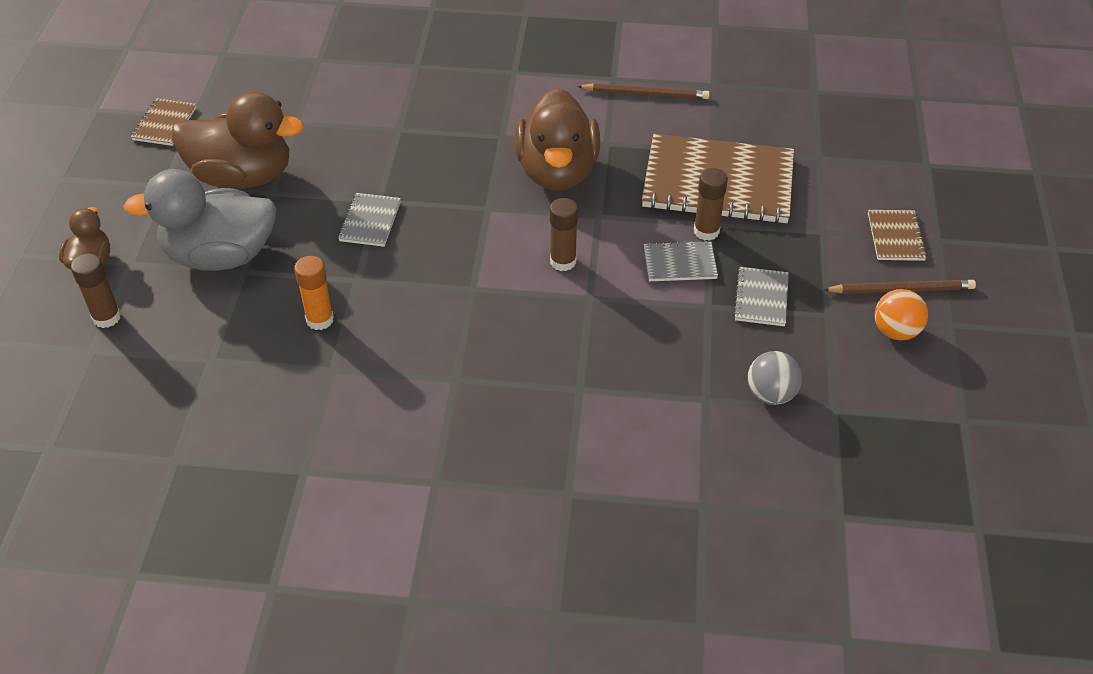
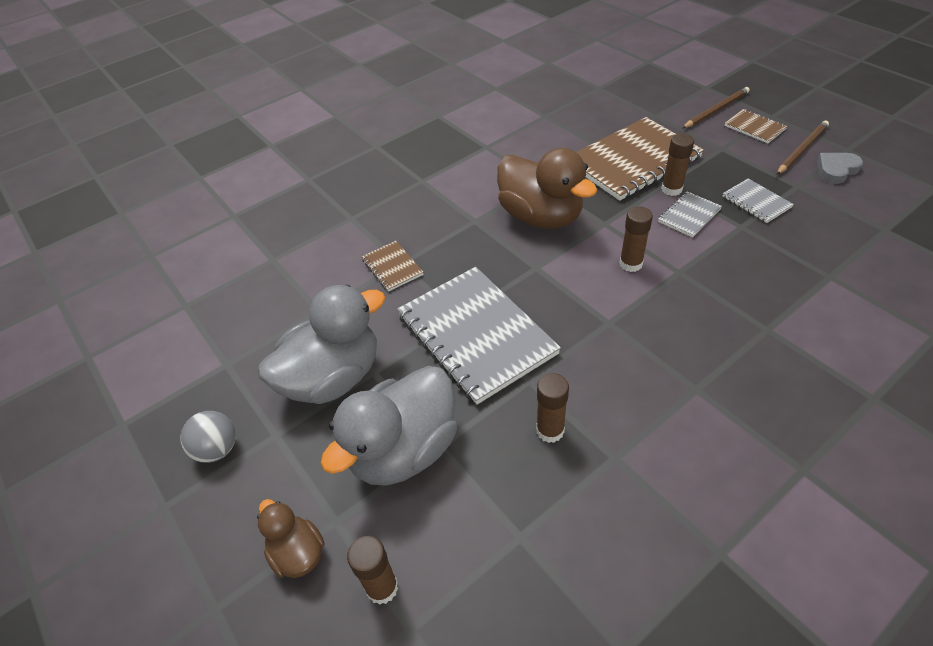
camera: 40 degrees left, 0 degrees up
brown notebook [131,98,197,146] -> brown notebook moved to [362,241,423,292]
brown duck [172,91,304,189] -> grey duck [258,285,386,404]
orange glue stick [294,256,334,330] -> brown glue stick [536,373,569,443]
grey notebook [338,193,401,247] -> grey notebook [397,267,561,405], size x2.22
brown pencil [577,83,710,99] -> brown pencil moved to [683,87,750,128]
grey ball [748,351,802,405] -> grey ball moved to [180,411,236,463]
orange ball [875,289,928,341] -> grey heart [817,153,863,184]

